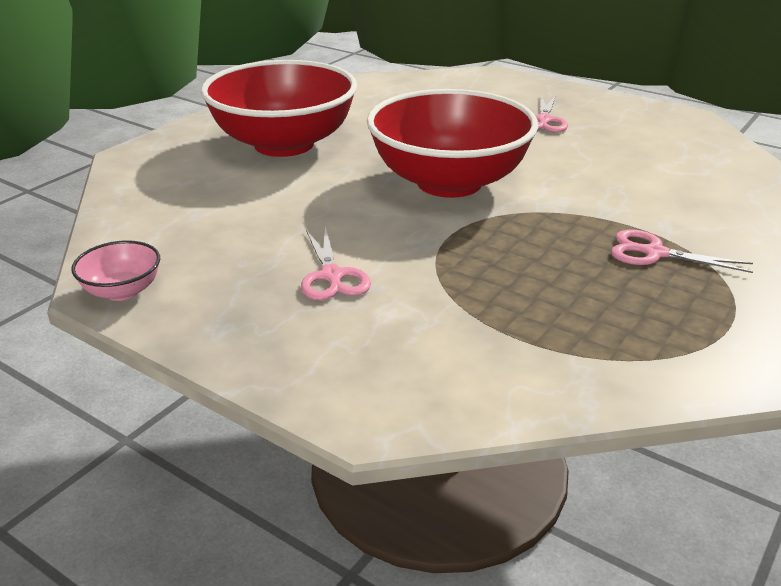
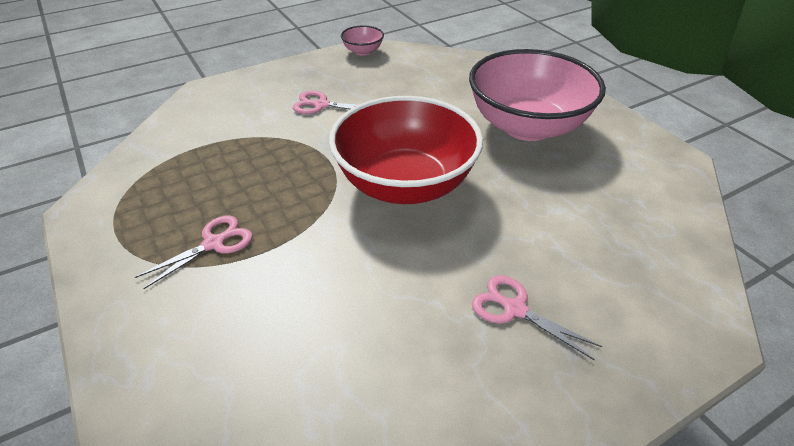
camera: 115 degrees right, 10 degrees up
red bowl [201,60,357,157] -> pink bowl [469,49,606,141]

